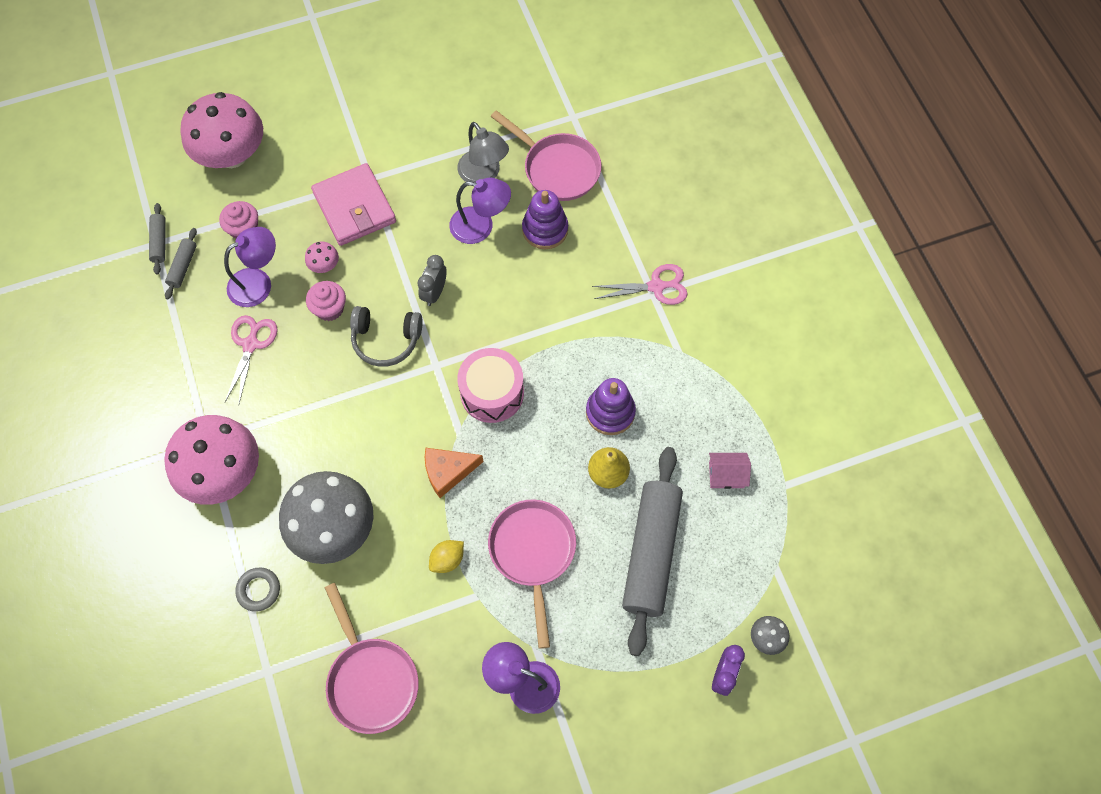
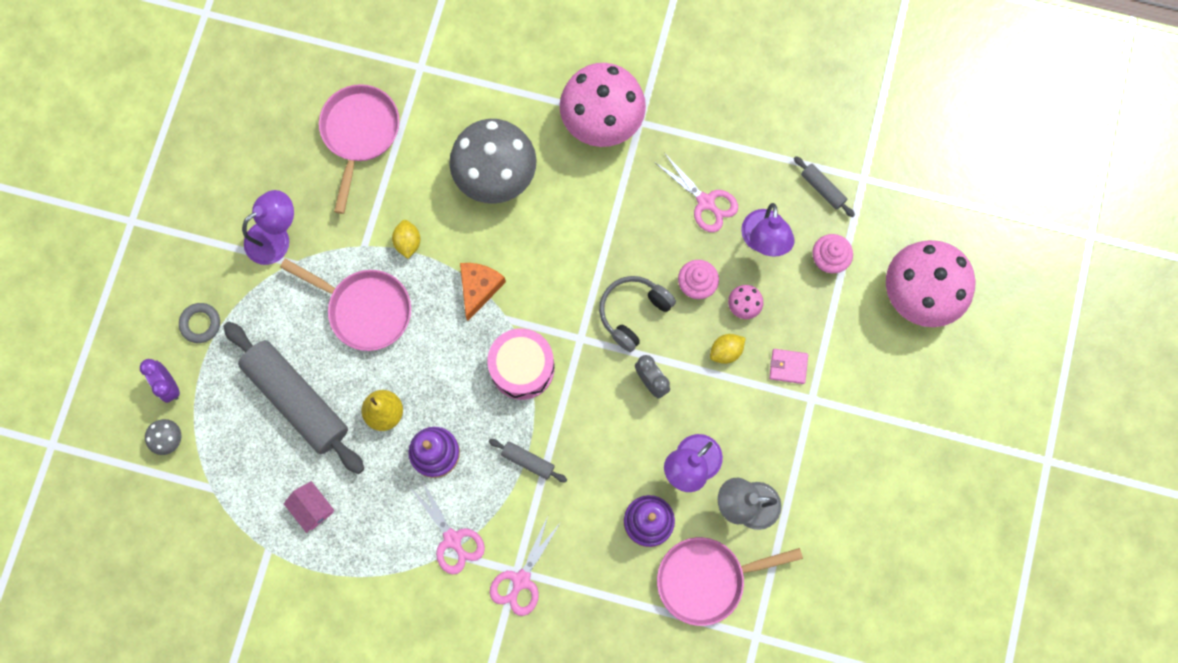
camera: 125 degrees right, 10 degrees up
grey rolling pin [149,203,166,275] -> grey rolling pin moved to [489,439,567,482]
grey ring [235,567,280,612] -> grey ring moved to [179,303,220,343]
pink wallet [311,163,396,246] -> pink wallet [769,349,808,384], size x0.46
pink pan [325,583,419,734] -> pink pan turned 90 degrees clockwise [319,84,400,214]
pink house [709,453,751,489] -> pink house turned 75 degrees counterclockwise [284,481,334,533]
none -> pink scissors [411,479,485,575]
none -> yellow lemon [710,334,745,364]

